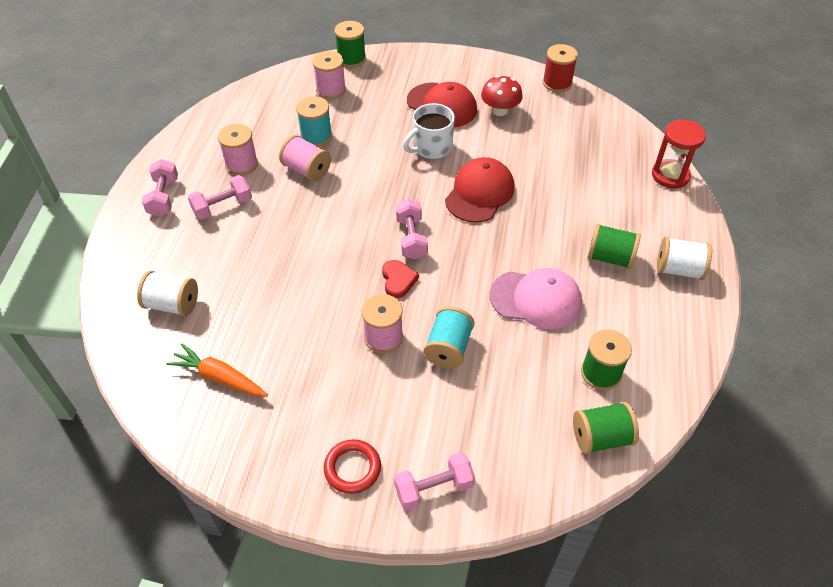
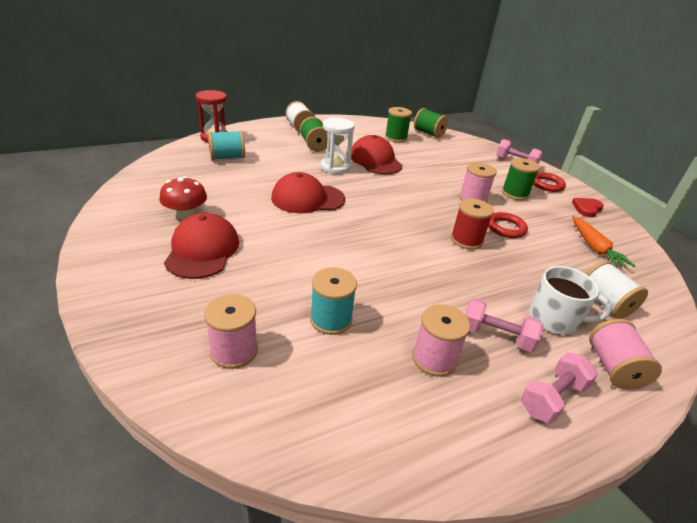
camera: 130 degrees left, 15 degrees down
pink spool [279,135,331,182] -> pink spool moved to [589,319,662,390]
green spool [335,21,366,68] -> green spool moved to [502,158,540,200]
red heart [382,260,419,298] -> red heart moved to [572,198,604,217]
pink dumbbell [396,199,428,260] -> none
white mug [403,103,455,159] -> white mug moved to [529,266,612,334]
turquoise spool [424,306,475,368] -> turquoise spool moved to [208,130,245,160]
pink cap [490,268,582,329] -> red cap [351,135,402,175]
red spool [543,44,578,92] -> red spool moved to [451,198,494,250]
none -> white hourglass [321,117,355,174]
none -> red ring [488,212,528,238]

